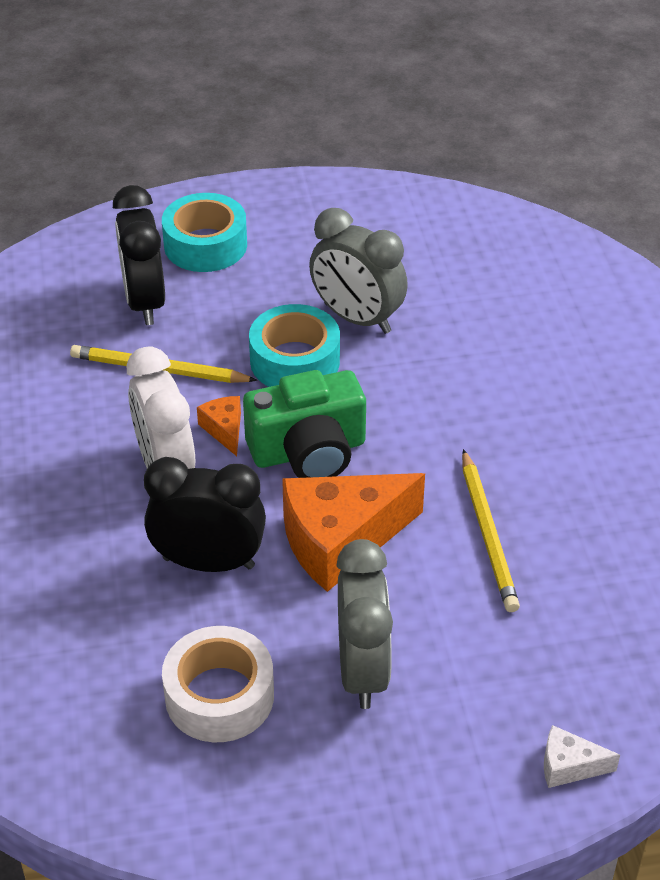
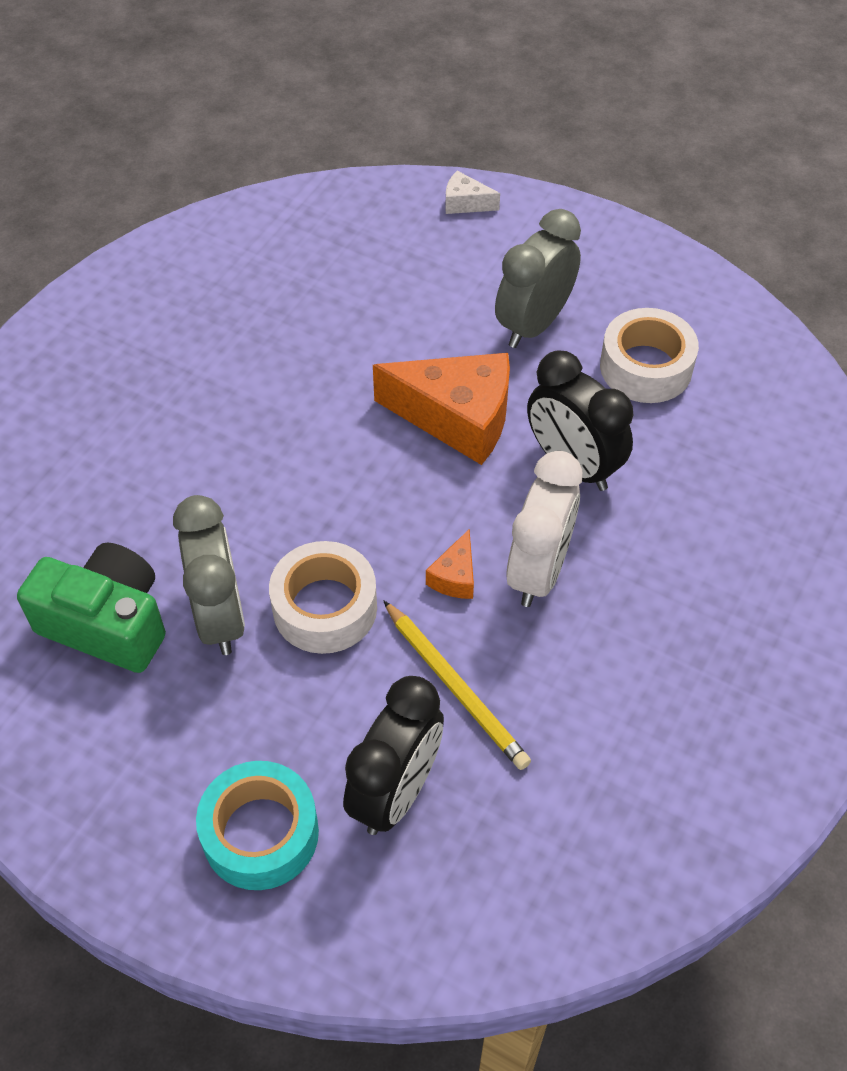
camera: 140 degrees left, 10 degrees up
green camera [243,370,366,478] -> green camera moved to [17,543,166,673]
turquoise tape [249,304,340,387] -> white tape [269,541,377,654]
yellow pencil [462,449,520,612] -> none
white cheese [544,725,620,788] -> white cheese turned 150 degrees clockwise [445,171,500,214]

